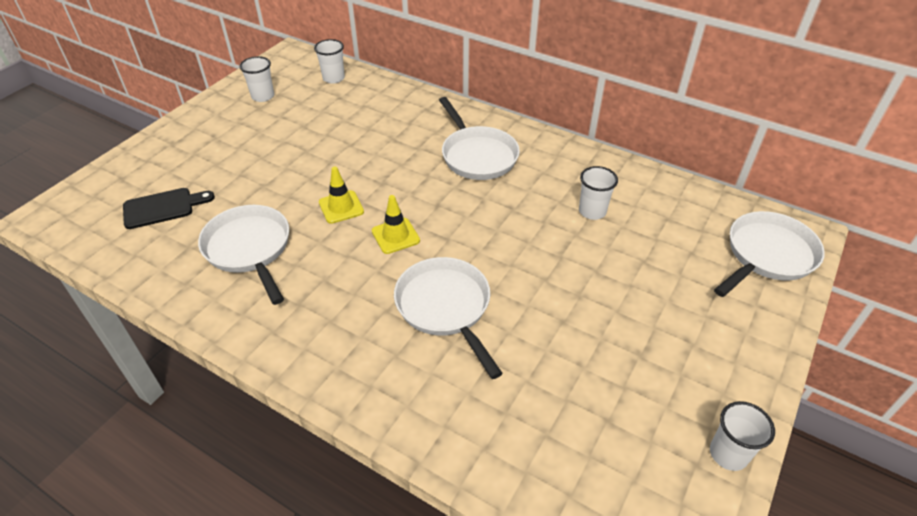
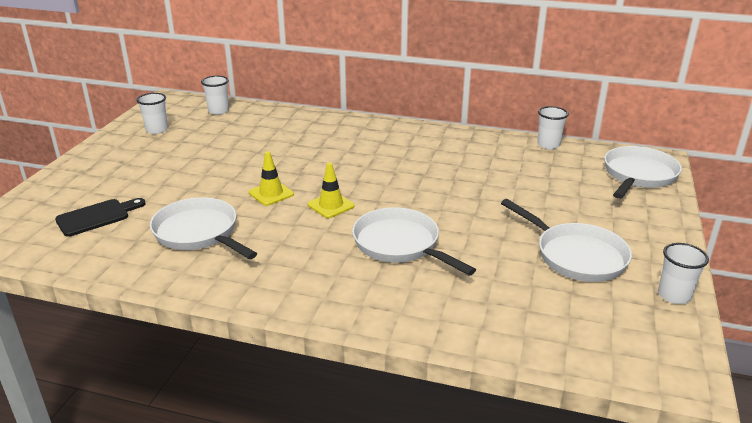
camera: 15 degrees left, 15 degrees down
white pan [439,97,520,180] -> white pan moved to [501,199,632,282]
white cup [579,166,618,220] -> white cup moved to [537,106,569,149]

